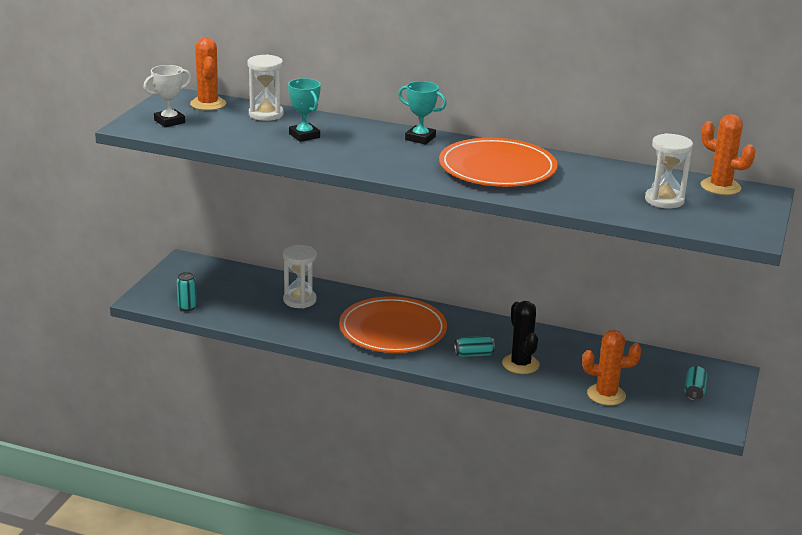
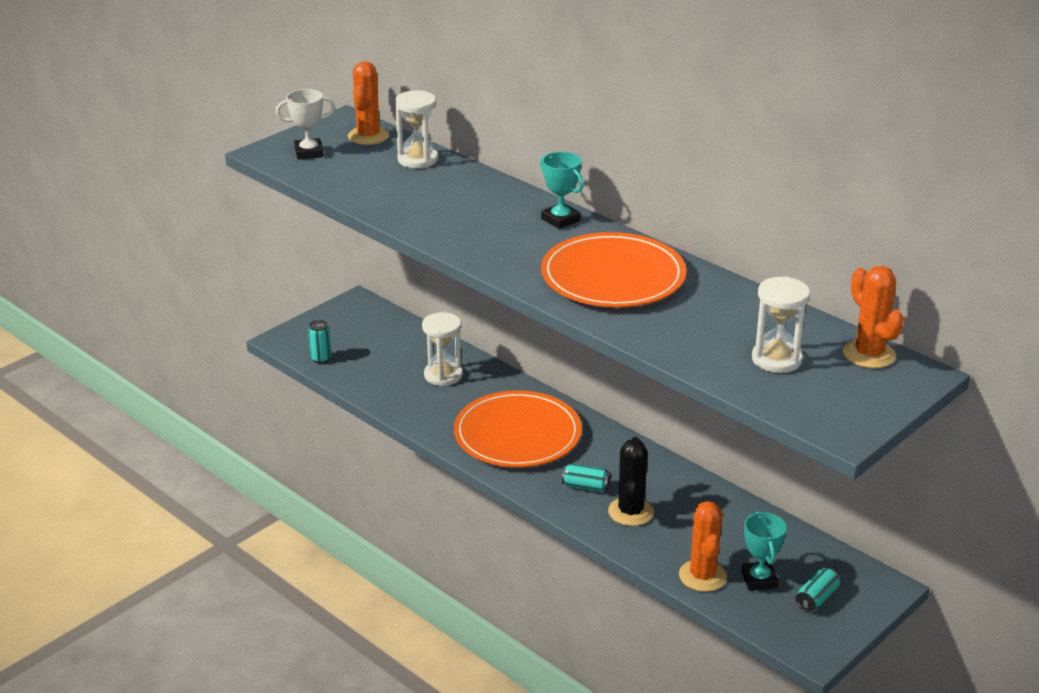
camera: 25 degrees right, 5 degrees up
turquoise trophy [288,78,321,142] -> turquoise trophy moved to [741,512,786,591]
orange cactus [582,330,641,406] -> orange cactus turned 60 degrees clockwise [679,501,727,592]

